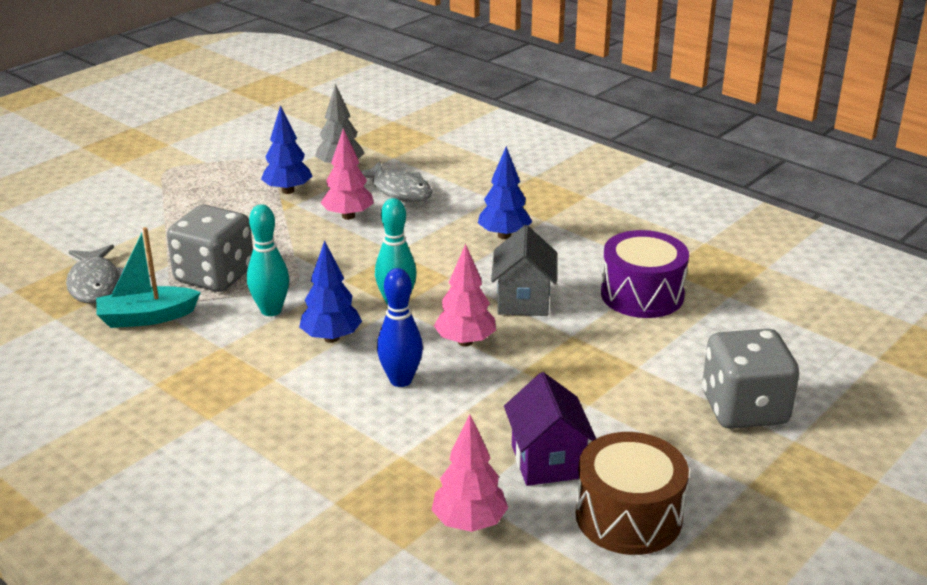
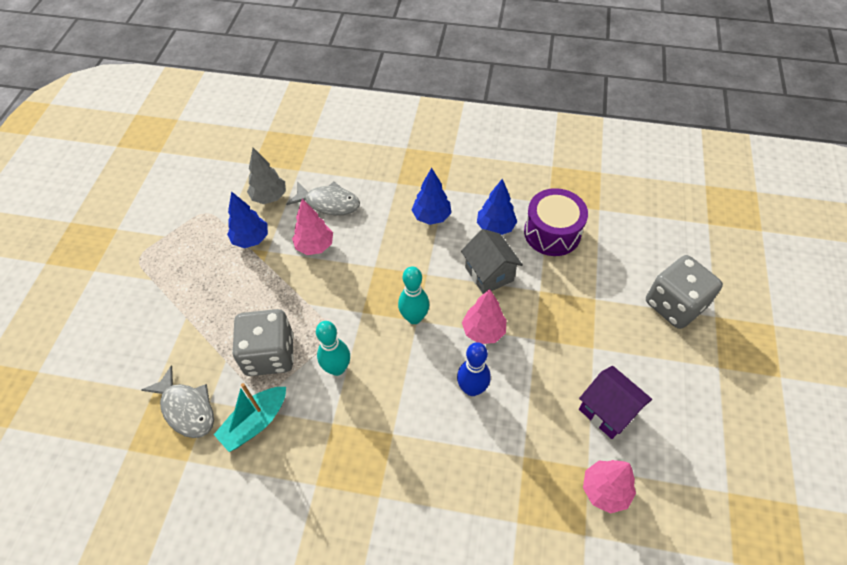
camera: 30 degrees left, 25 degrees up
blue tree [299,241,362,343] -> blue tree moved to [477,179,517,235]
brown drum [575,432,689,555] -> none

